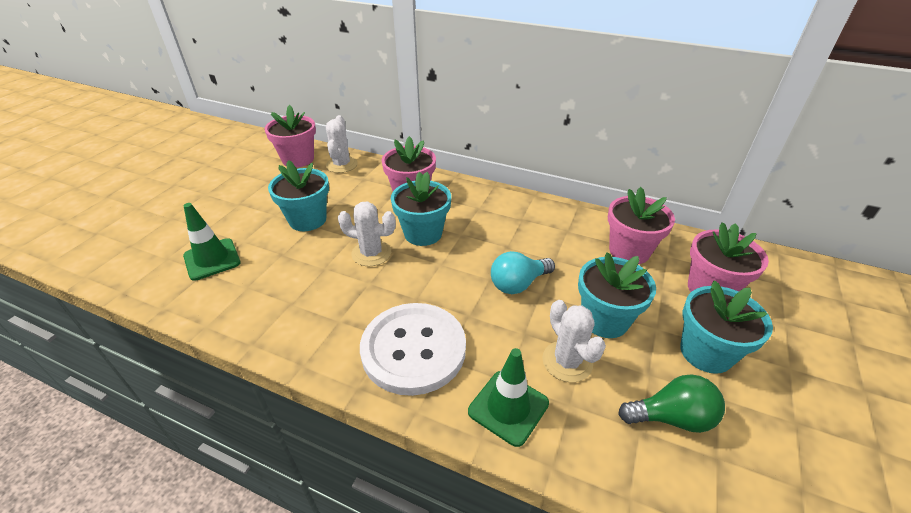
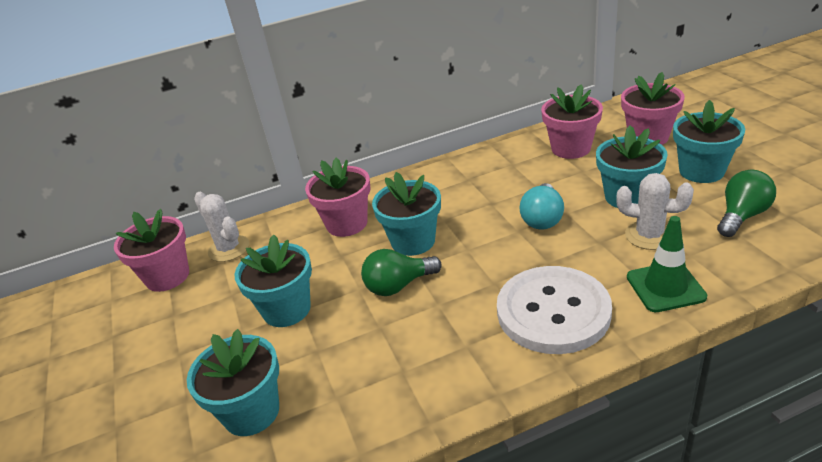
camera: 40 degrees left, 5 degrees down
green traffic cone [183,203,241,281] -> turquoise flower pot [187,329,279,436]
white cactus [338,202,396,266] -> green light bulb [361,249,442,296]

